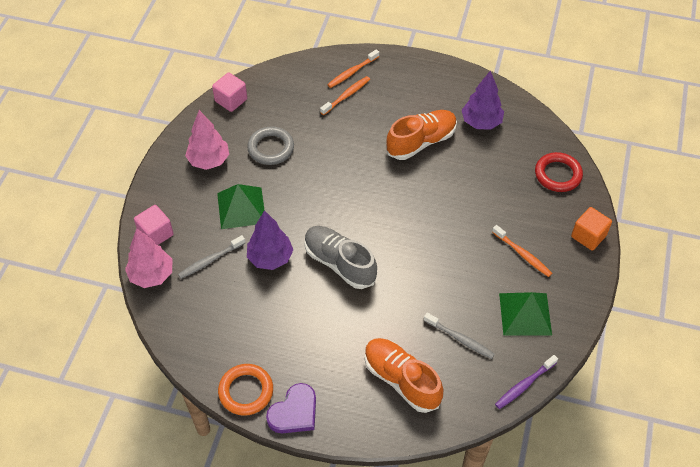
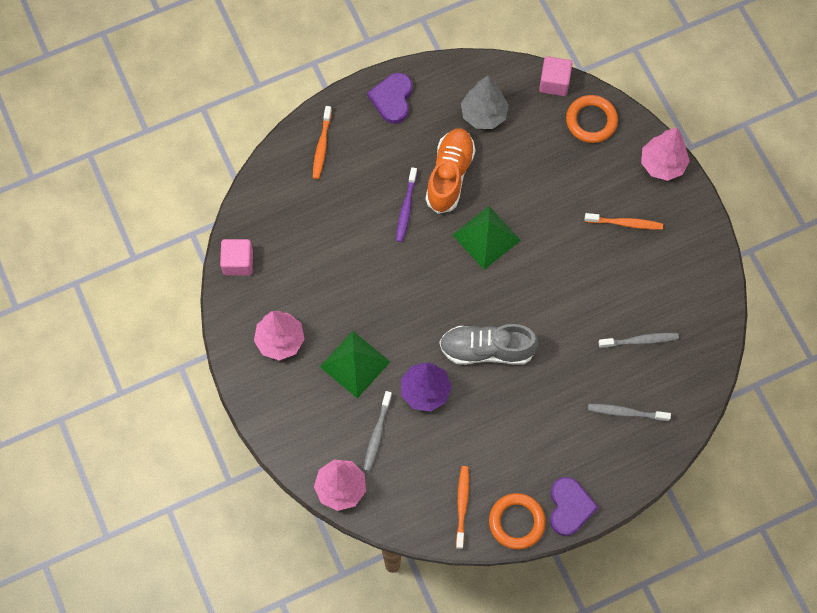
camera: 40 degrees left, 15 degrees up
pink cube [134,205,174,245] -> pink cube moved to [539,56,573,96]
grey ring [247,127,294,165] -> none
orange toothbrush [320,76,370,115] -> orange toothbrush moved to [456,466,469,549]
orange shoe [365,338,443,413] -> grey toothbrush [588,404,671,421]
purple tree [462,70,504,130] -> grey tree [461,76,509,129]
purple toothbrush [495,355,558,409] -> purple toothbrush moved to [396,167,417,242]
green pyramid [499,292,552,336] -> green pyramid moved to [453,206,521,270]
red ring [535,152,583,192] -> orange ring [566,95,618,143]
orange cube [571,207,612,250] -> pink tree [641,127,690,181]
none -> purple heart [367,73,412,124]

